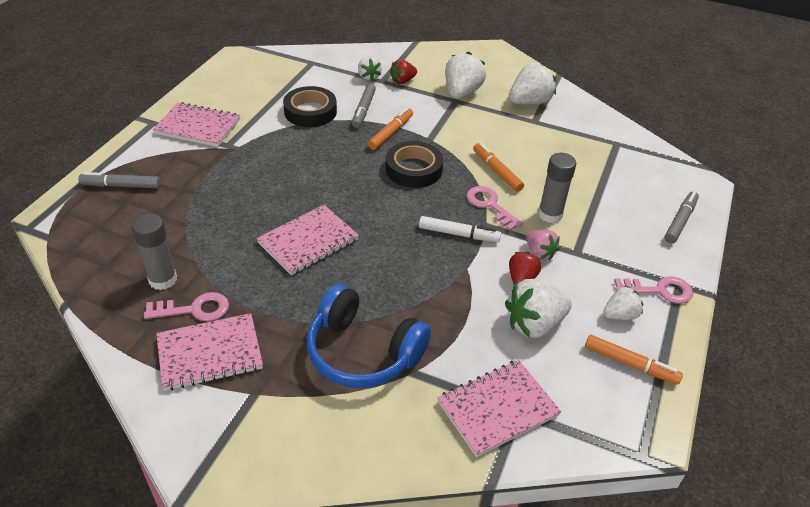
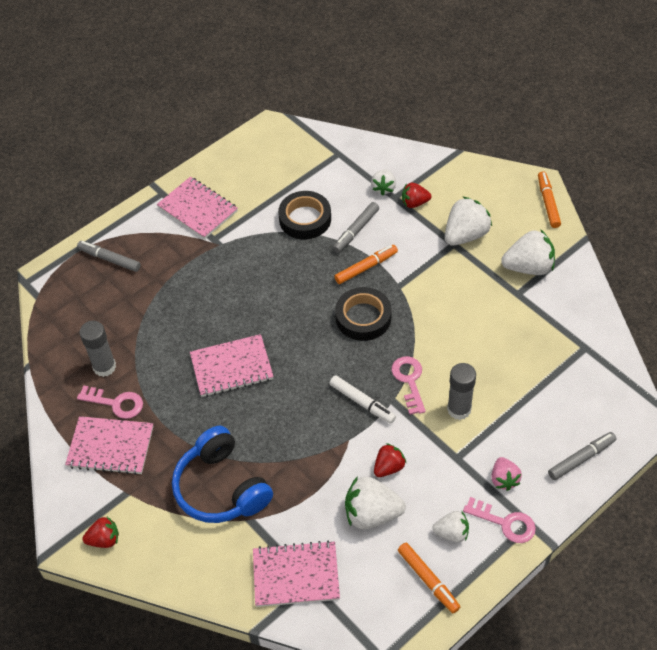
camera: 30 degrees right, 10 degrees up
orange marker [473,143,524,192] -> orange marker moved to [538,171,561,228]
pink strawberry [526,229,560,260] -> pink strawberry moved to [491,457,522,491]
none -> red strawberry [82,517,119,548]

